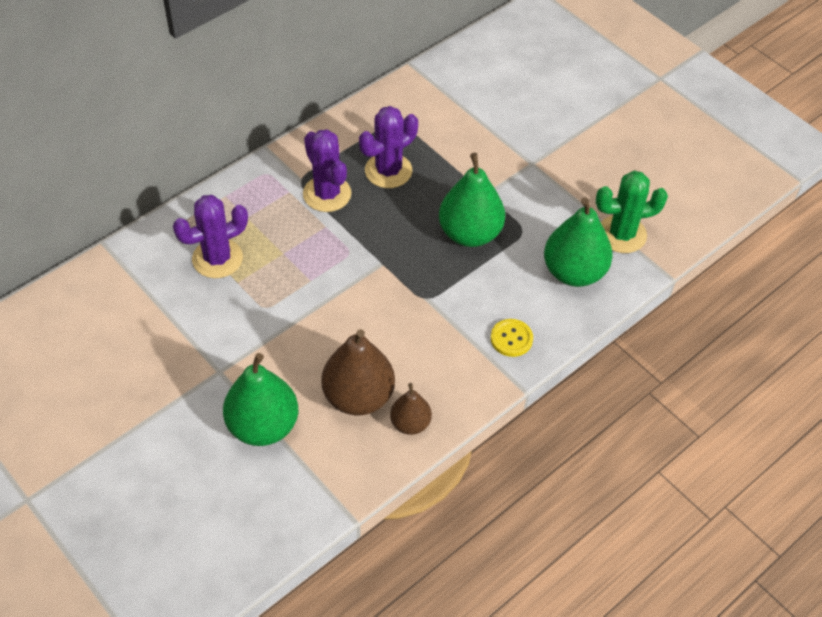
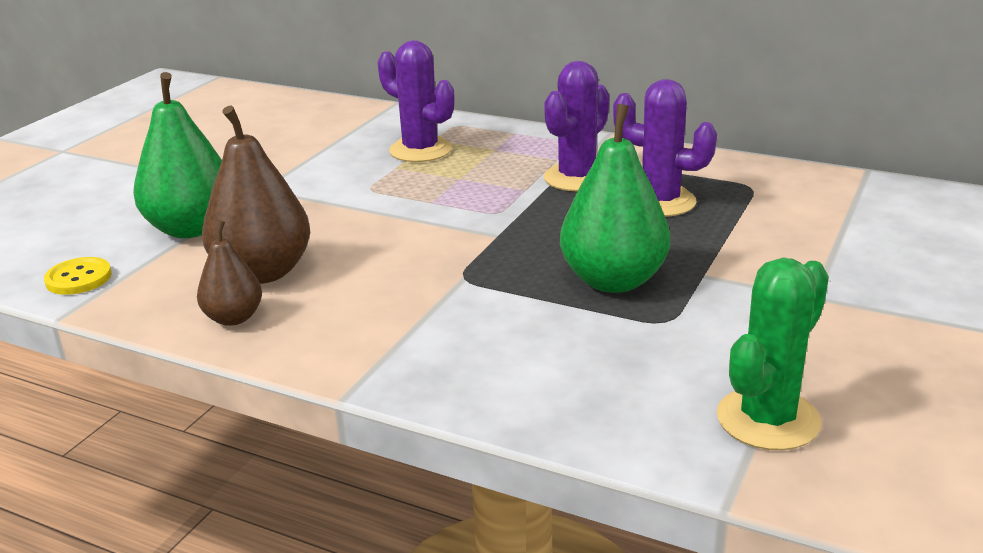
camera: 70 degrees right, 25 degrees down
yellow button [491,319,533,357] -> yellow button moved to [44,257,112,295]
green pear [544,198,613,287] -> none
green cactus [596,171,668,253] -> green cactus turned 75 degrees clockwise [717,258,829,450]

